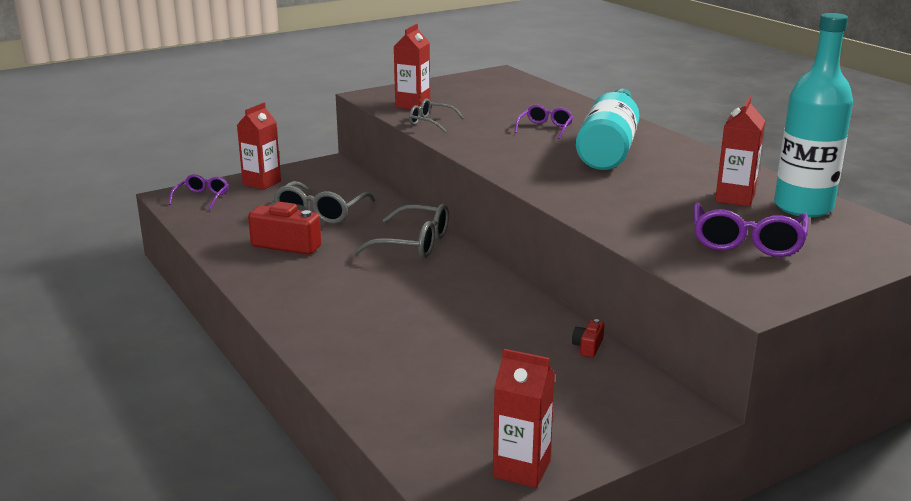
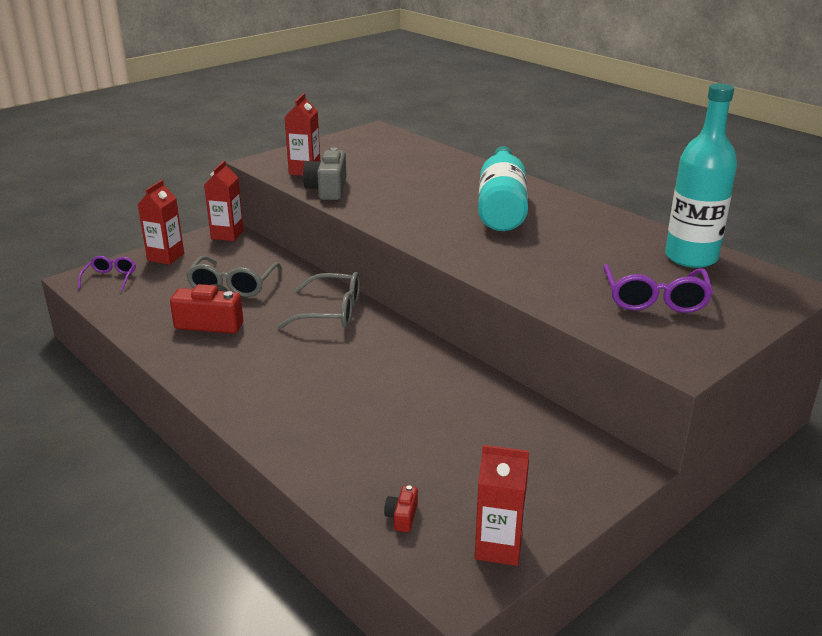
camera: 10 degrees left, 5 degrees up
grey glasses [409,99,464,132] -> grey camera [303,148,347,200]
purple glasses [514,105,573,139] -> none
red camera [572,319,604,358] -> red camera moved to [384,485,418,532]
red carton [715,96,765,207] -> red carton moved to [204,161,244,241]

